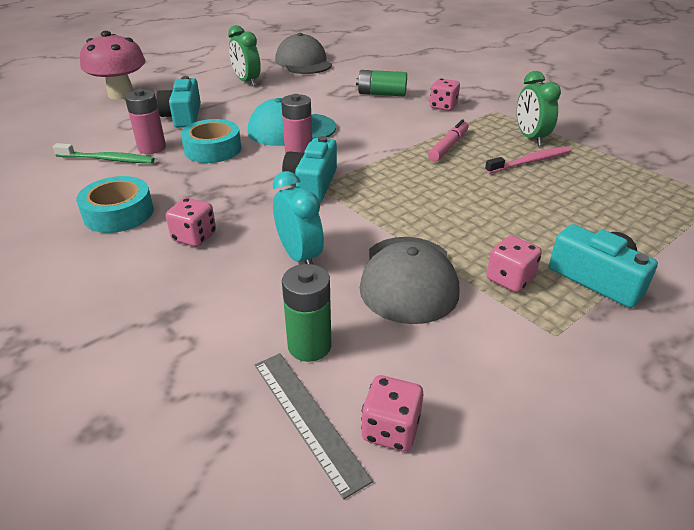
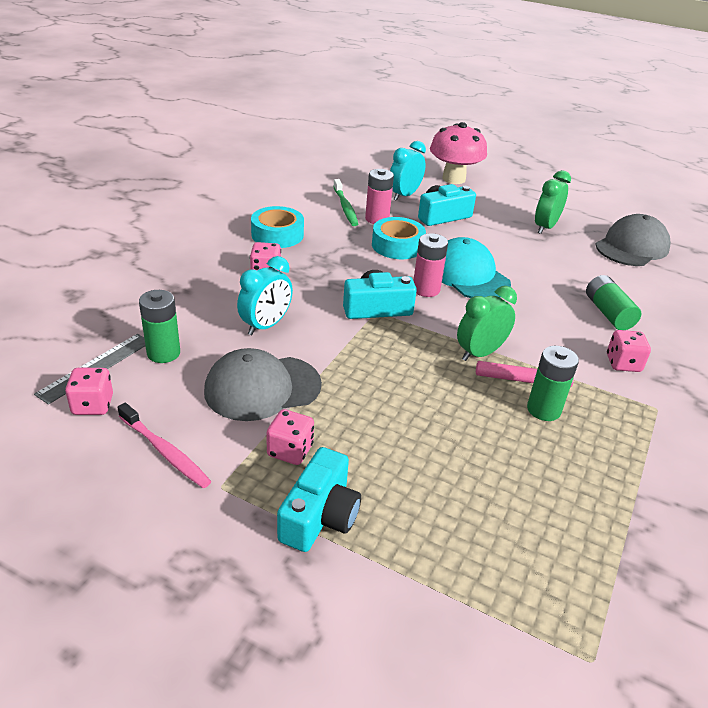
camera: 65 degrees right, 0 degrees up
pink toothbrush [485,147,572,174] -> pink toothbrush moved to [117,403,211,488]
green clock [517,71,561,146] -> green clock moved to [457,286,517,361]
none -> turquoise clock [390,141,426,201]
none -> green battery [527,346,579,421]

